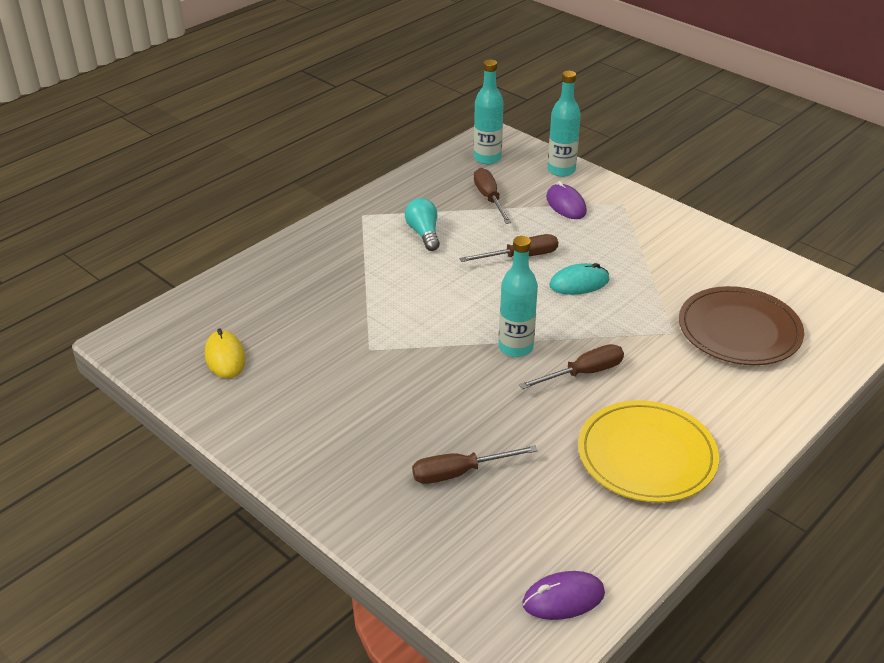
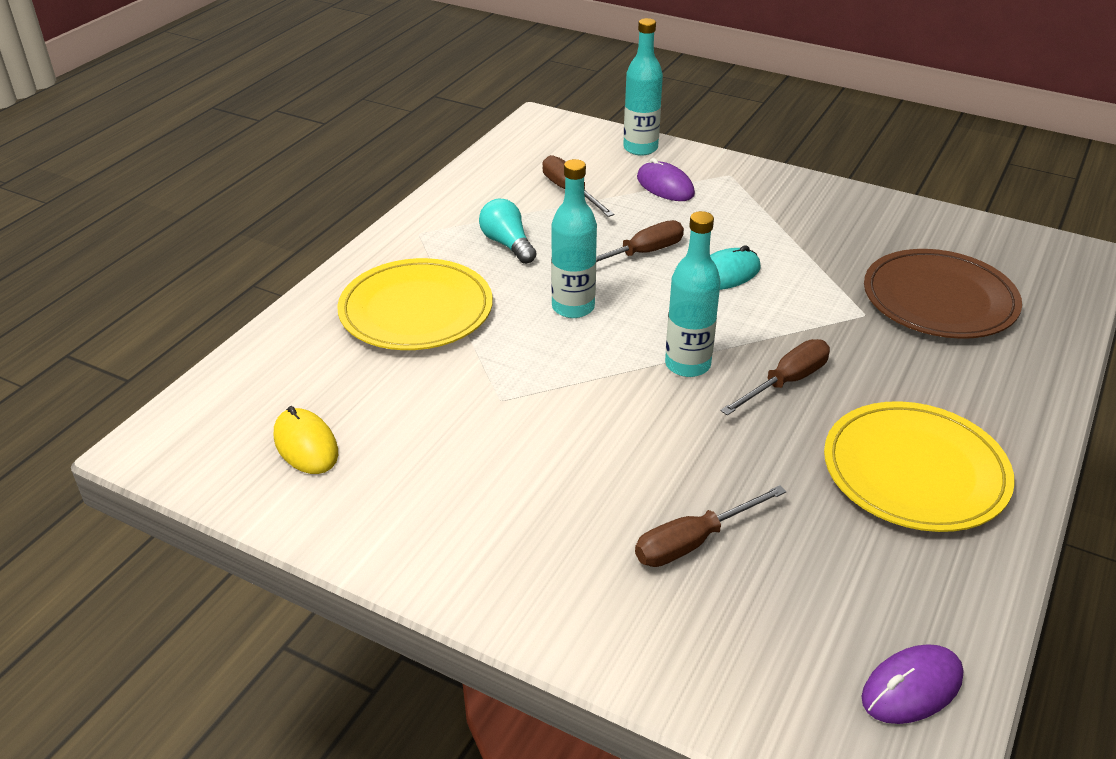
camera: 15 degrees left, 0 degrees up
turquoise bottle [474,59,504,164] -> turquoise bottle moved to [551,159,597,318]
none -> yellow plate [337,258,493,350]

